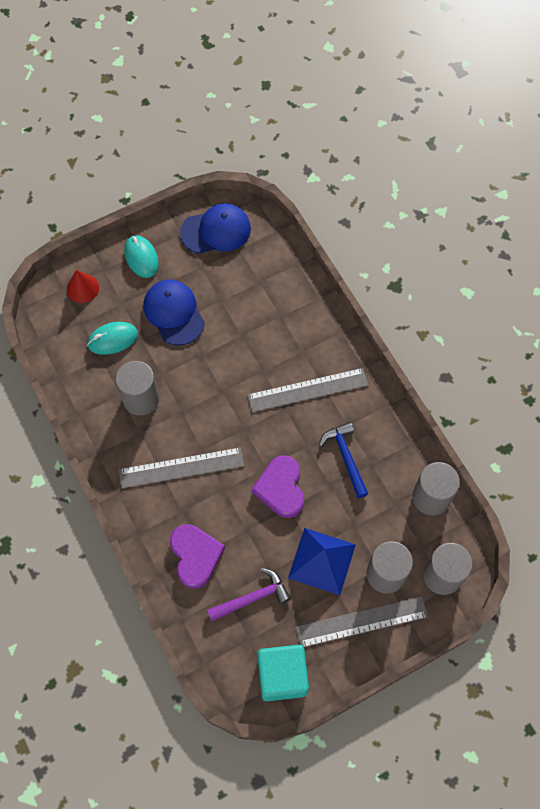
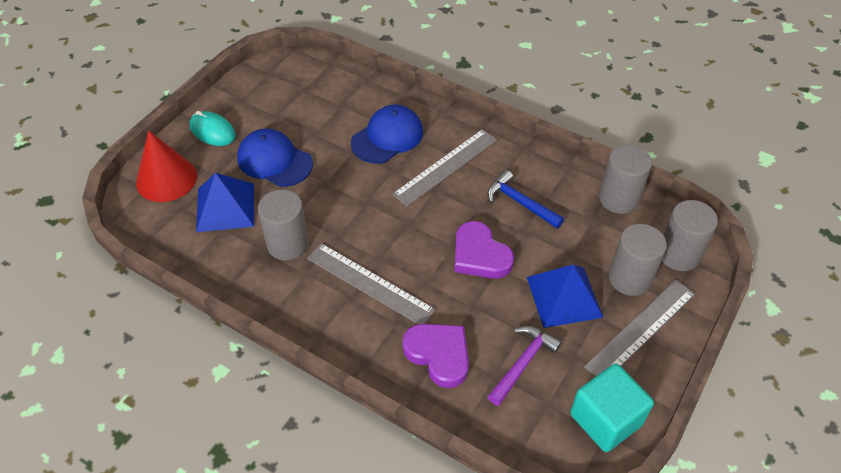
camera: 30 degrees left, 15 degrees down
red cone [67,270,99,303] -> red cone [136,131,197,202], size x1.64
turquoise mouse [87,322,138,355] -> blue pyramid [196,173,254,232]
grey ruler [119,447,244,488] -> grey ruler turned 75 degrees clockwise [307,243,435,324]
blue cap [180,203,251,254] -> blue cap moved to [351,105,423,164]

